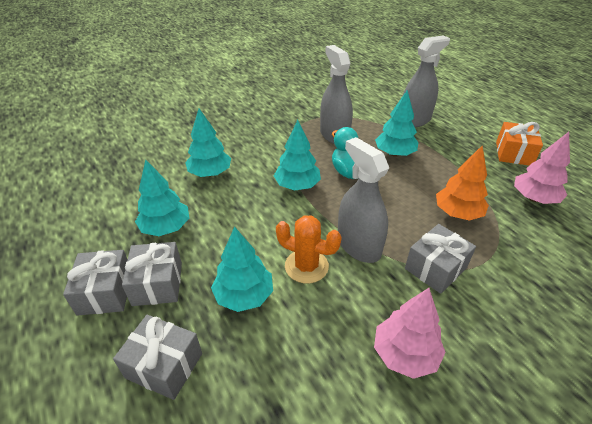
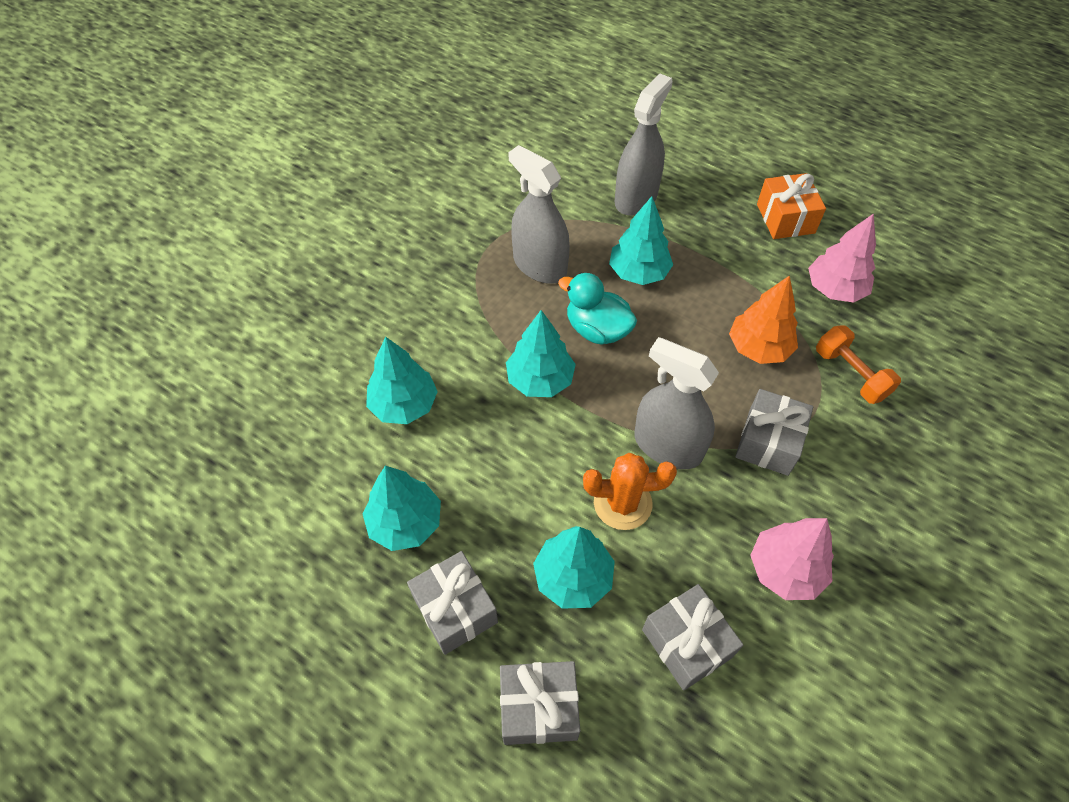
camera: 25 degrees left, 15 degrees up
grey gift [63,250,128,316] -> grey gift moved to [642,584,743,691]
none -> orange dumbbell [816,325,901,404]

